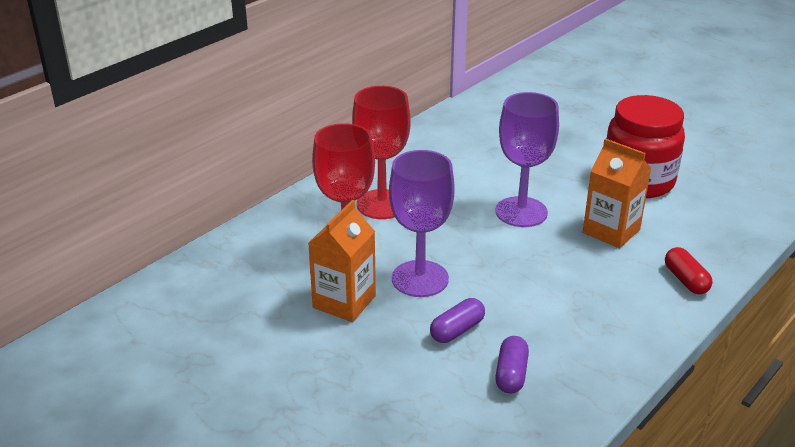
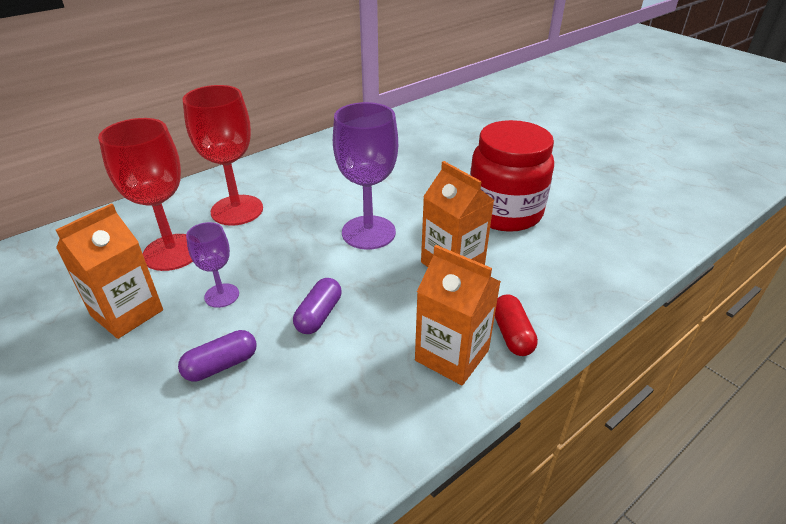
camera: 10 degrees right, 5 degrees up
purple goblet [389,150,455,297] -> purple goblet [186,222,239,308], size x0.55
purple capsule [495,336,529,393] -> purple capsule moved to [293,278,342,334]
none -> orange carton [415,245,501,385]

